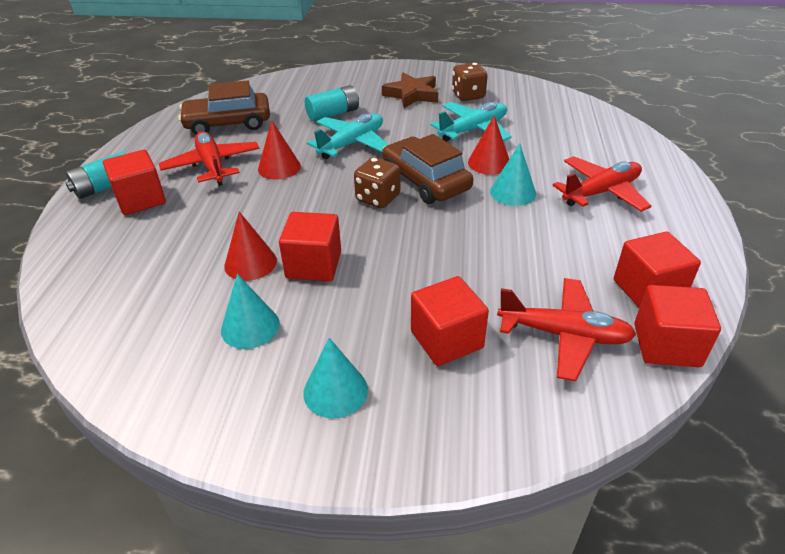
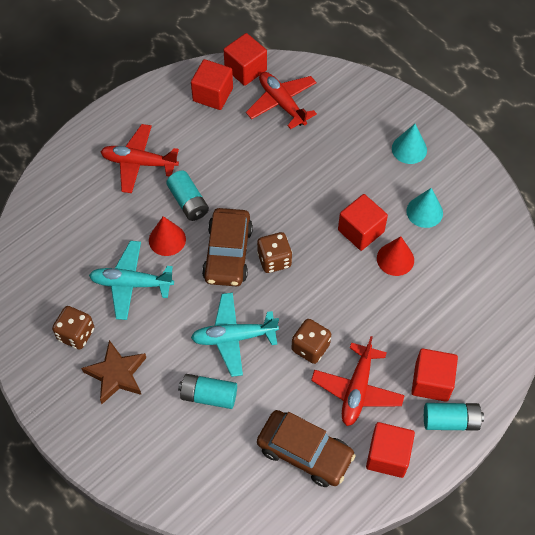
camera: 140 degrees left, 20 degrees up
red cone [258,120,301,179] -> brown dice [292,319,331,364]
red cube [411,276,489,366] -> red cube moved to [366,422,415,478]
turquoise cone [490,143,536,206] -> turquoise battery [166,171,209,221]

